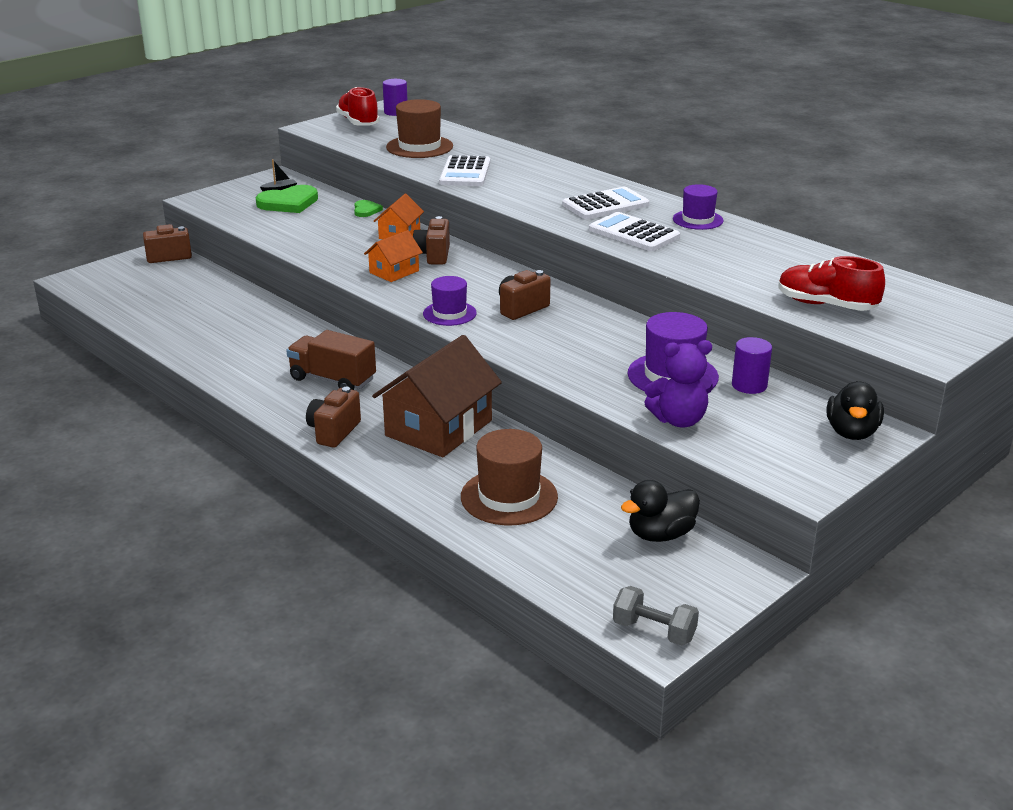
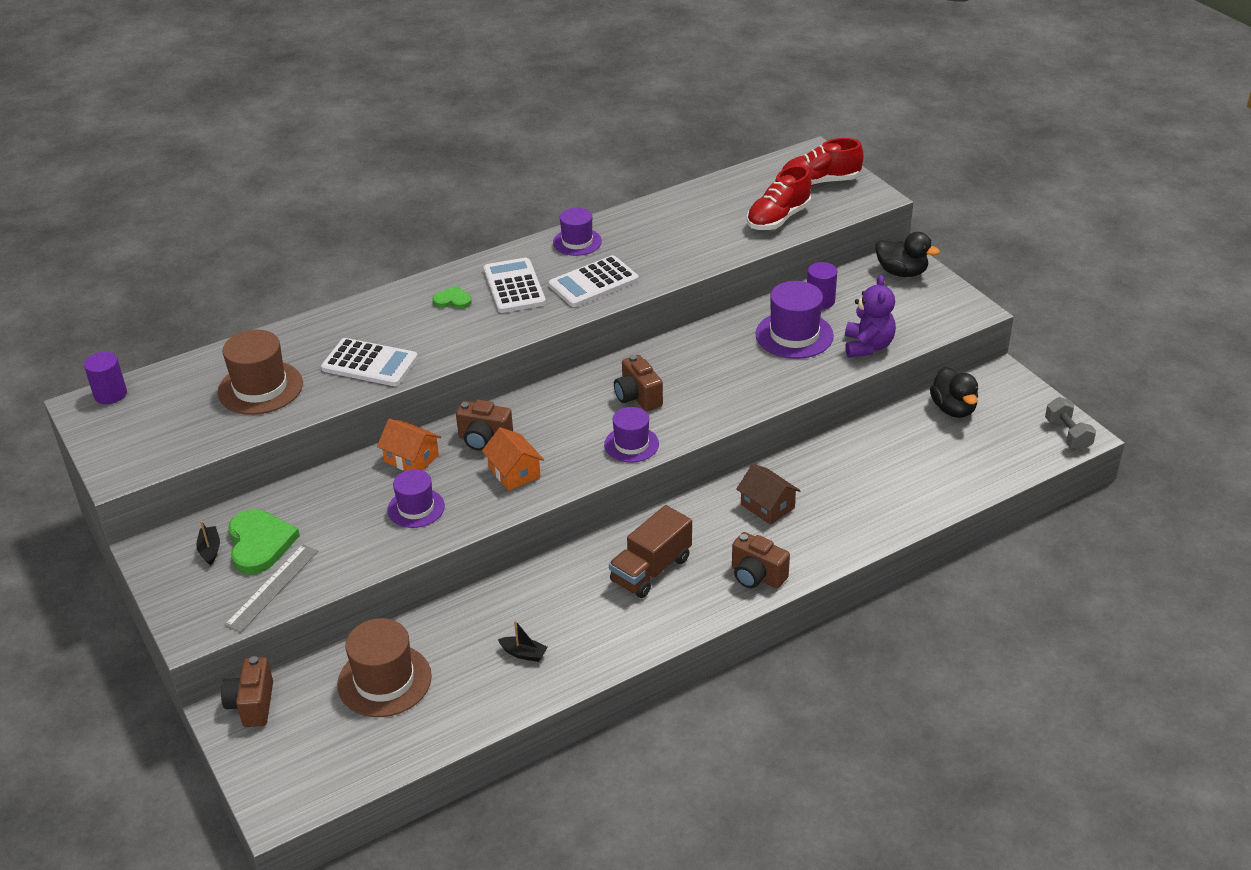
camera: 75 degrees left, 10 degrees up
red shoe [336,87,380,126] -> red shoe moved to [782,138,864,186]
green heart [354,200,383,217] -> green heart moved to [432,286,472,309]
brown house [372,335,502,457] -> brown house [737,464,801,525], size x0.52
brown hat [461,429,558,525] -> brown hat moved to [337,618,432,717]
grey dumbbell [613,586,699,646] -> grey dumbbell turned 60 degrees counterclockwise [1045,397,1096,451]
none -> grey ruler [224,545,318,633]
none -> purple hat [387,469,445,528]
none -> black boat [498,620,548,662]

